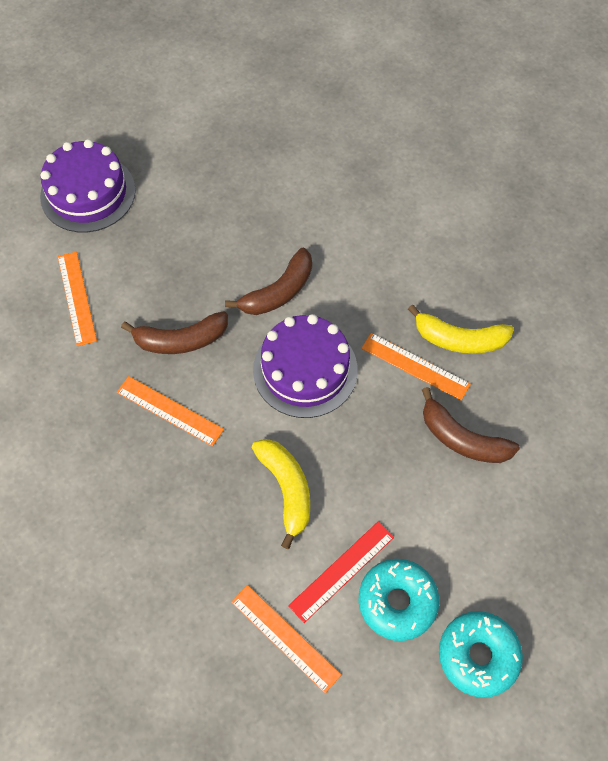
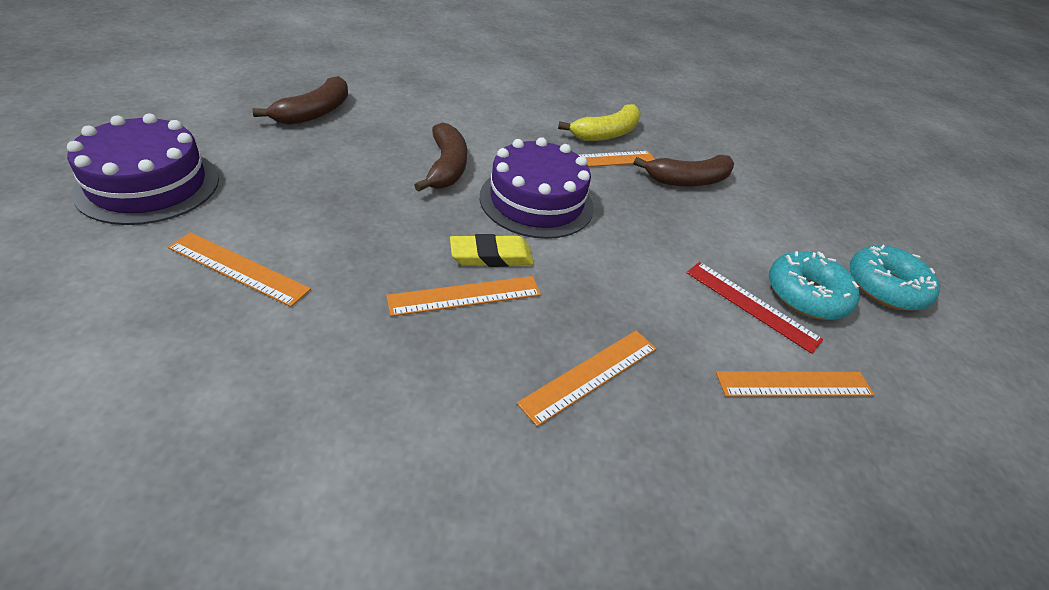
camera: 55 degrees left, 20 degrees down
brown banana [121,311,228,354] -> brown banana moved to [252,76,348,125]
yellow banana [252,439,310,549] -> none
red ruler [288,521,394,623] -> red ruler turned 45 degrees counterclockwise [686,262,823,354]
none -> yellow eraser [450,234,534,267]
none -> orange ruler [517,331,657,427]

